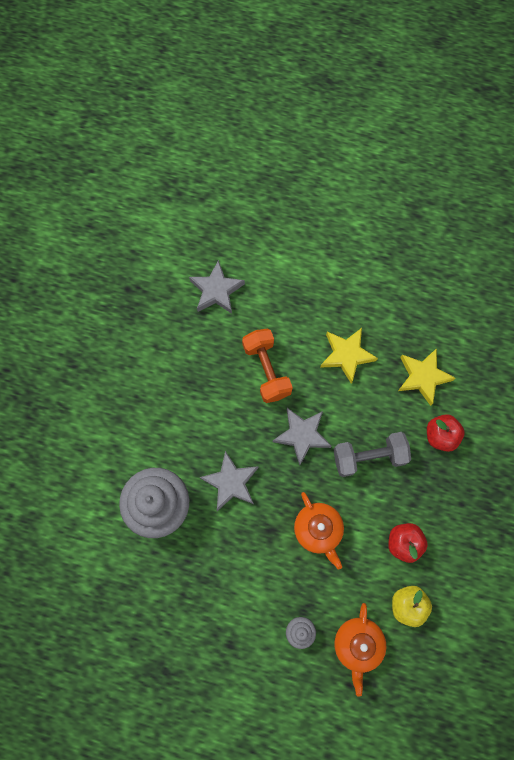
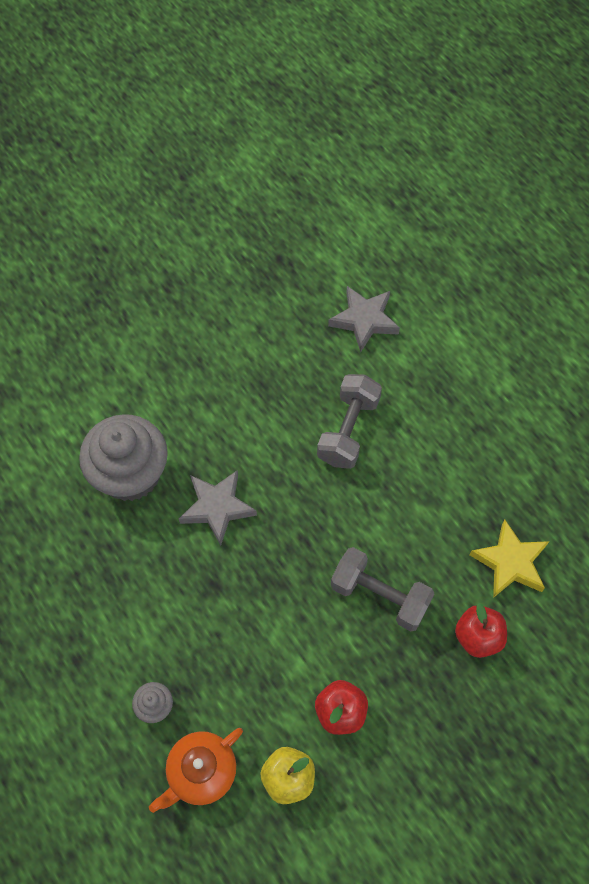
camera: 40 degrees right, 10 degrees down
orange dumbbell [242,328,293,403] -> grey dumbbell [317,374,382,469]
grey star [273,408,332,465] -> none
orange teapot [294,492,344,570] -> none
yellow star [320,328,378,384] -> none

